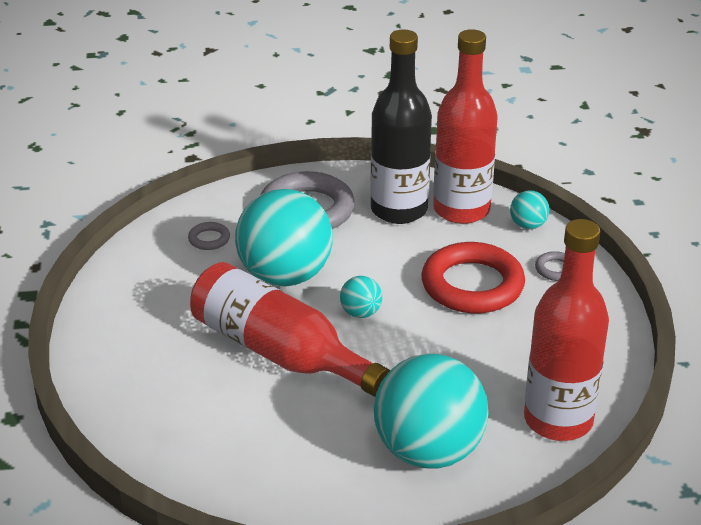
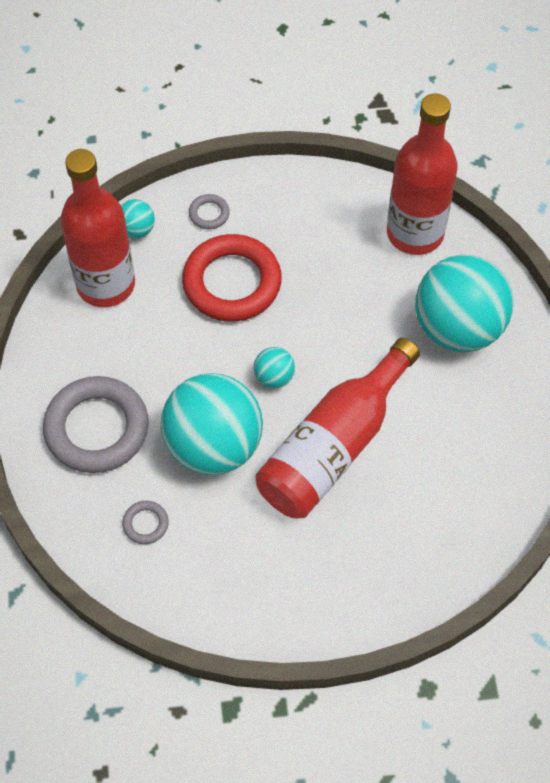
camera: 90 degrees left, 25 degrees up
black bottle [370,29,432,224] -> none

